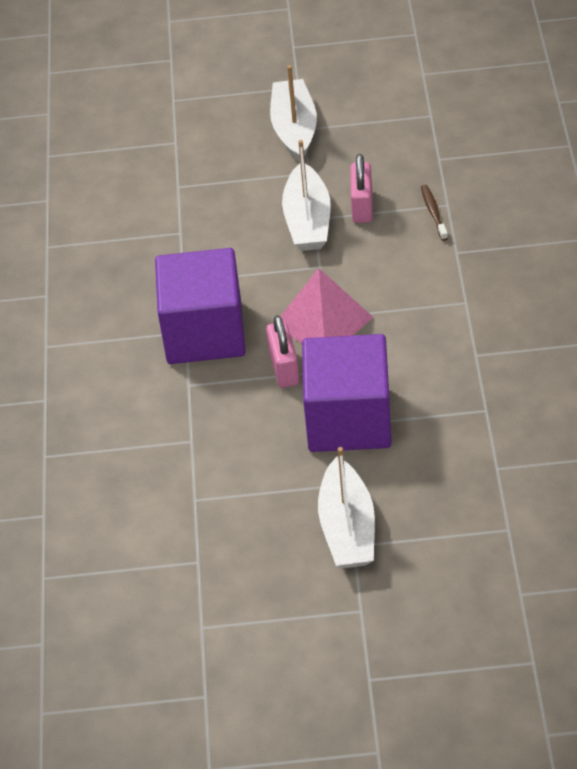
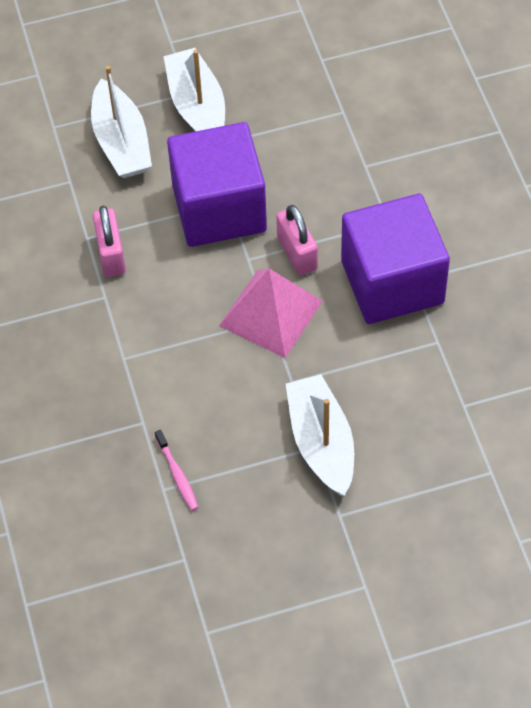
camera: 165 degrees right, 10 degrees up
white boat [270,65,317,162] -> white boat moved to [91,66,152,178]
pink padlock [350,154,373,223] -> pink padlock moved to [93,206,126,277]
brown toothbrush [421,185,448,241] -> pink toothbrush [155,430,199,511]

